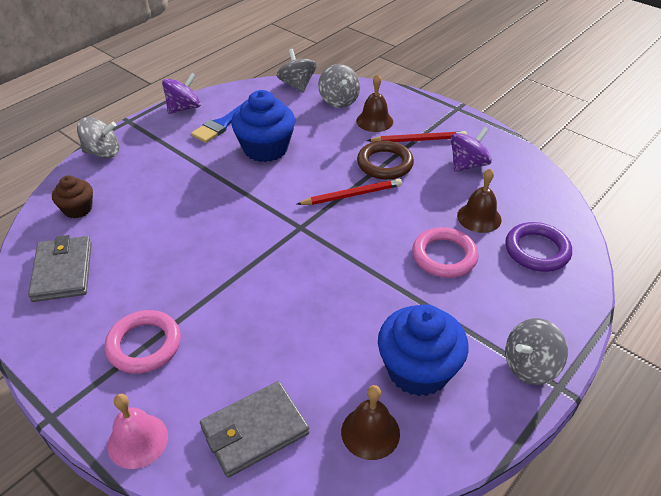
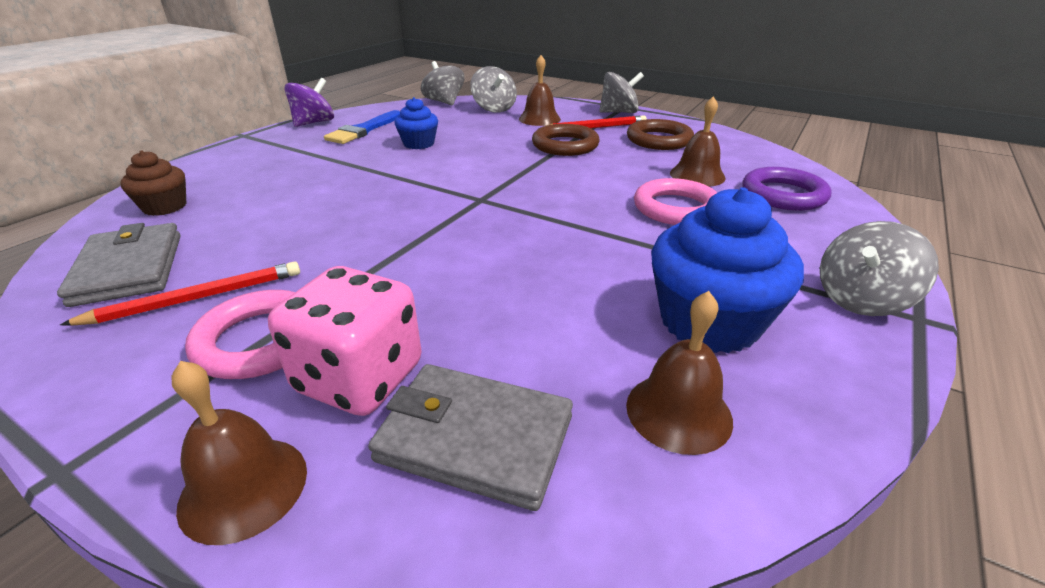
camera: 10 degrees left, 10 degrees down
grey spinning top [77,117,119,158] -> grey spinning top moved to [599,72,644,113]
pink bell [108,394,168,469] -> brown bell [172,361,307,545]
grey wallet [200,381,309,478] -> grey wallet turned 60 degrees clockwise [368,364,573,511]
blue cupcake [231,90,295,162] -> blue cupcake [394,97,438,149], size x0.57
red pencil [297,179,402,205] -> red pencil moved to [60,261,300,326]
purple spinning top [451,127,492,172] -> brown ring [627,119,694,150]
none -> pink dice [268,266,422,416]

